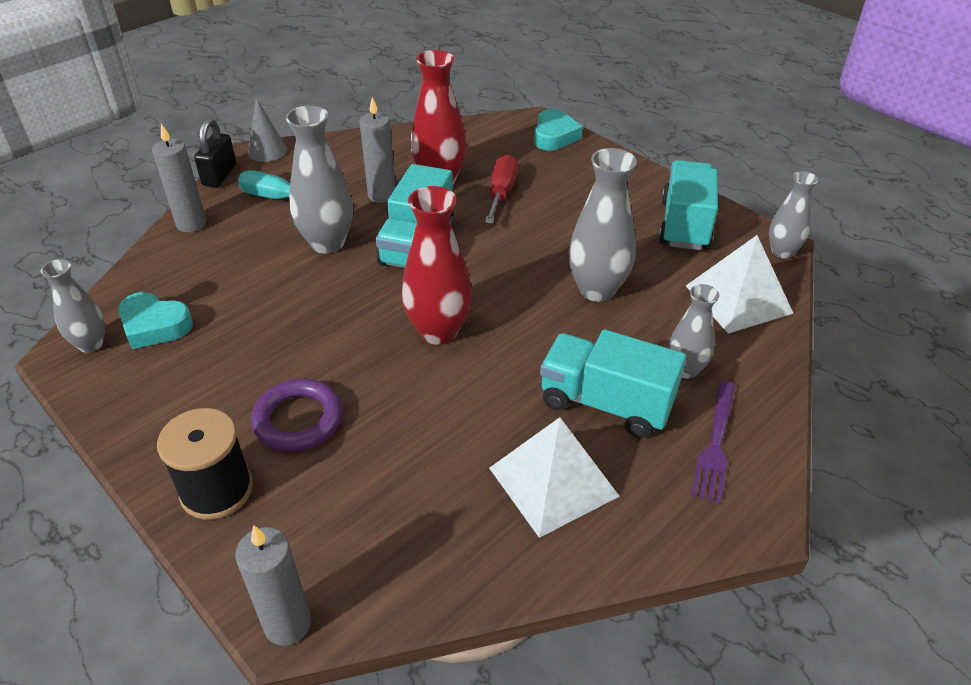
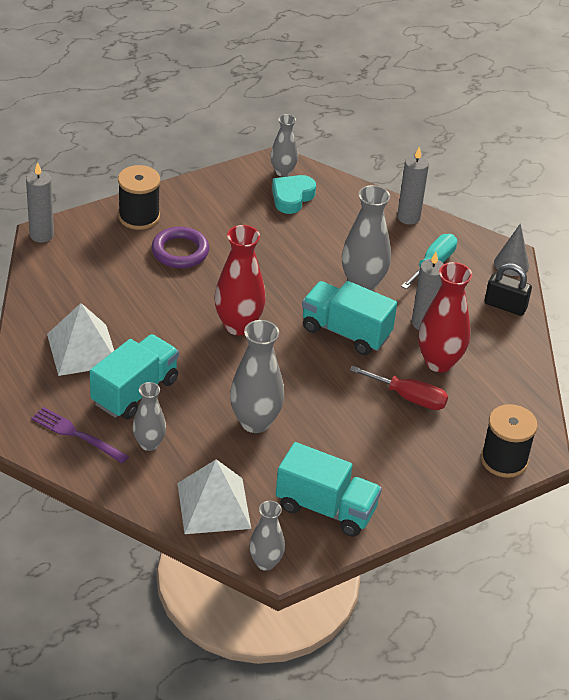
camera: 100 degrees right, 0 degrees up
black padlock [194,118,236,187] -> black padlock moved to [485,263,532,316]
turquoise heart [534,109,583,150] -> black spool [481,404,538,478]

